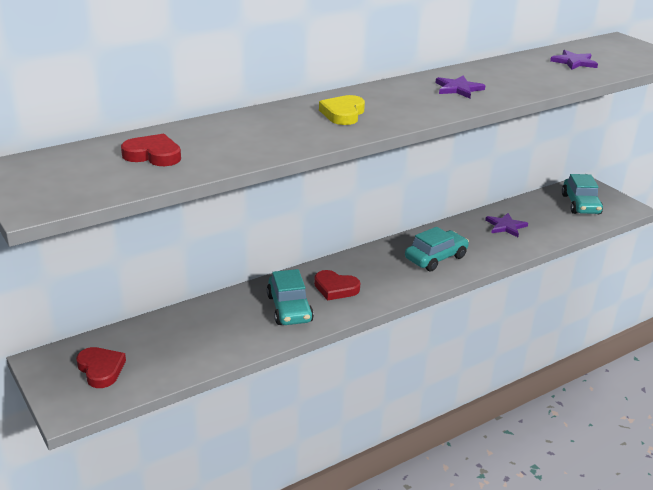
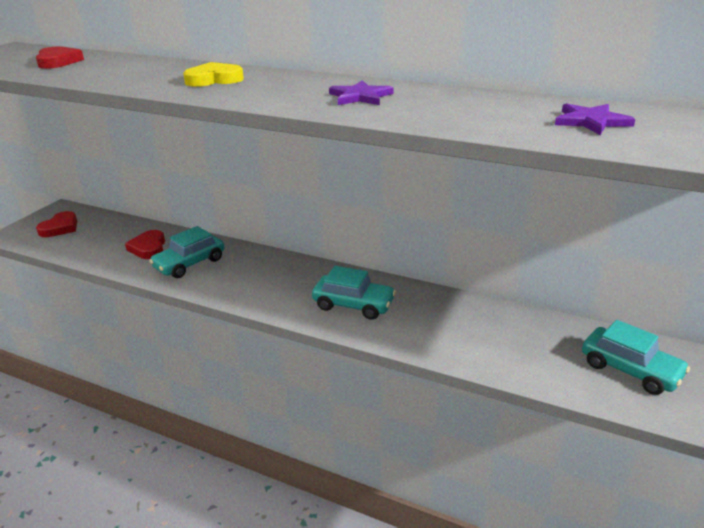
camera: 60 degrees right, 0 degrees up
red heart [314,270,360,301] -> red heart moved to [125,230,165,259]
purple star [485,213,528,237] -> none
turquoise car [562,174,603,214] -> turquoise car turned 105 degrees counterclockwise [582,320,690,395]

